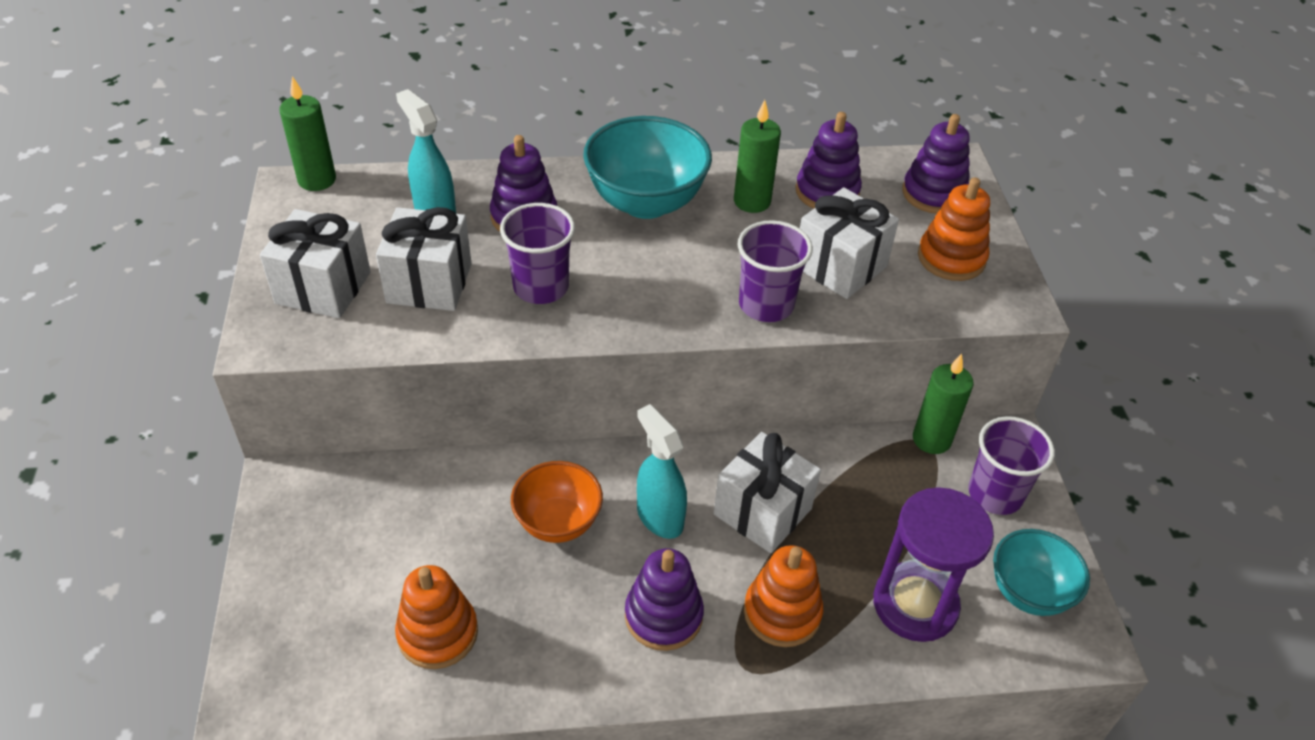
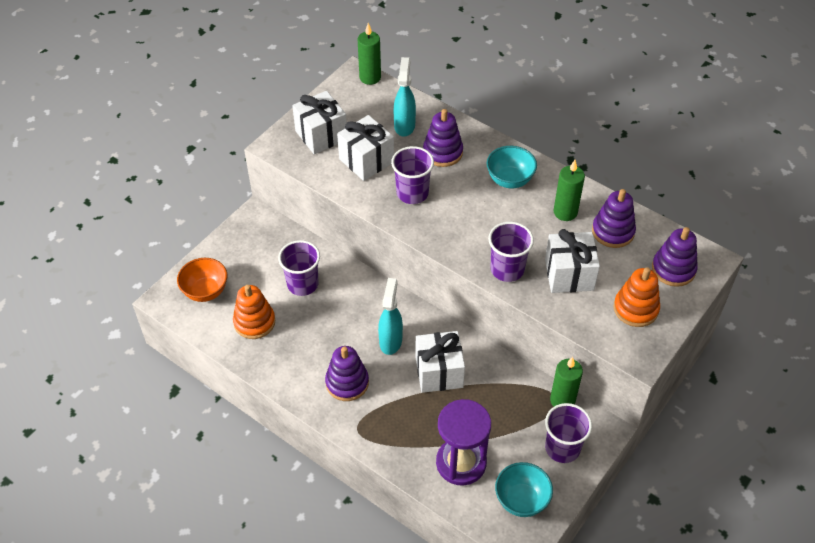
camera: 45 degrees right, 5 degrees up
orange bowl [511,461,603,543] -> orange bowl moved to [177,258,227,302]
turquoise bowl [583,116,712,219] -> turquoise bowl [487,146,537,188], size x0.64
orange stacking toy [744,545,823,647] -> none
none -> purple cup [278,240,320,296]

